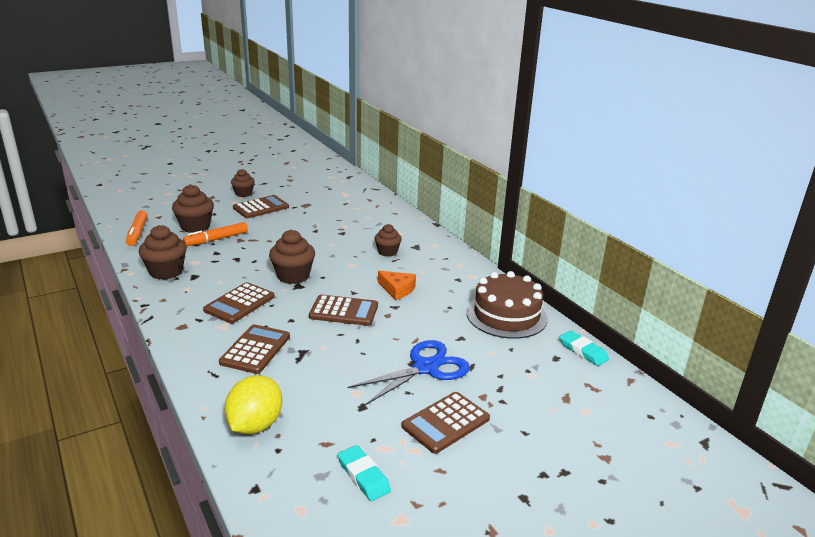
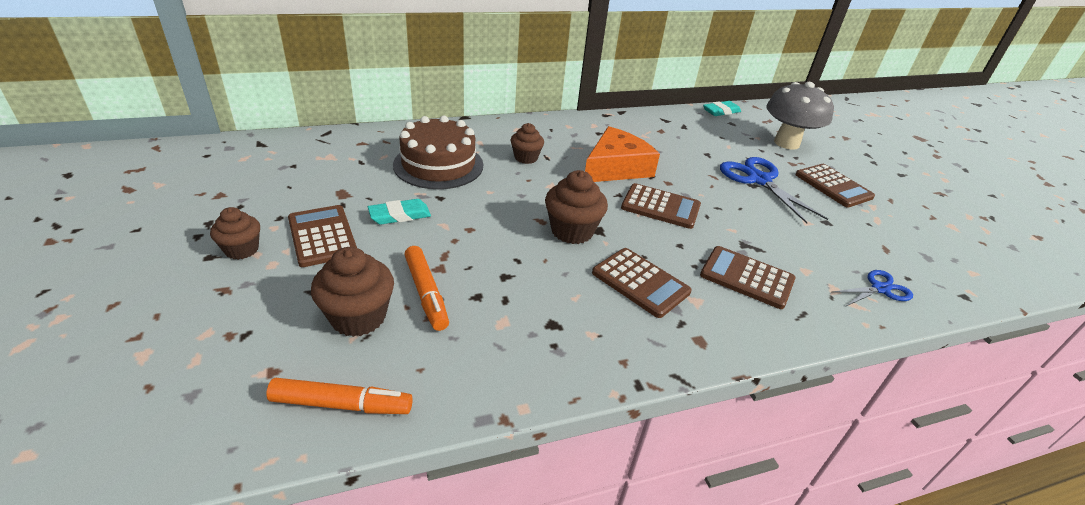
camera: 80 degrees left, 10 degrees up
brown cupcake [139,225,187,280] -> none
yellow lemon [224,375,282,434] -> blue scissors [832,270,913,307]
brown calculator [309,295,378,326] -> brown calculator turned 90 degrees clockwise [621,183,701,229]
turquoise eraser [338,445,391,501] -> turquoise eraser moved to [368,199,431,224]
orange cheese [378,271,416,300] -> orange cheese [585,126,660,182], size x1.74
brown cake [466,271,548,339] -> brown cake moved to [393,115,483,189]
none -> grey mushroom [766,82,834,150]

